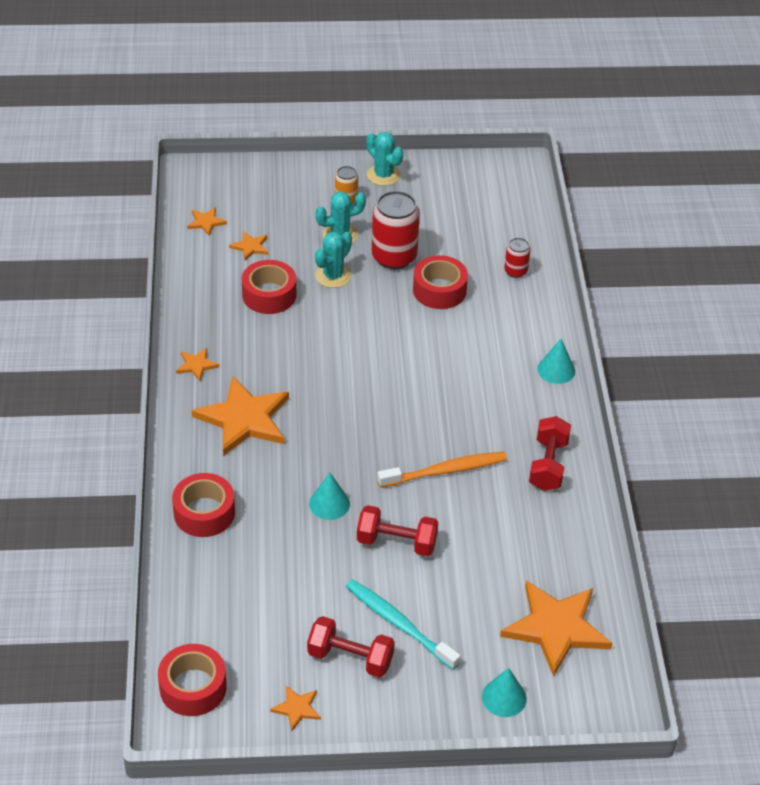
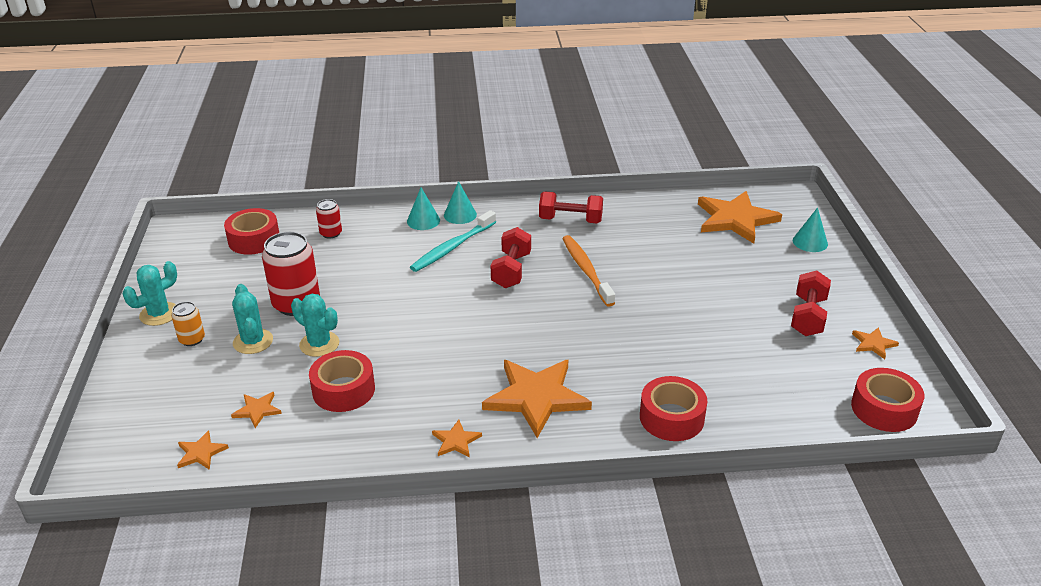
camera: 90 degrees left, 10 degrees down
turquoise cone [309,473,350,520] -> turquoise cone moved to [407,188,440,230]
turquoise toothbrush [346,579,461,670] -> turquoise toothbrush moved to [410,210,496,272]
red dumbbell [357,505,438,556] -> red dumbbell moved to [491,227,531,288]
red tape [413,255,468,309] -> red tape moved to [224,208,279,255]

